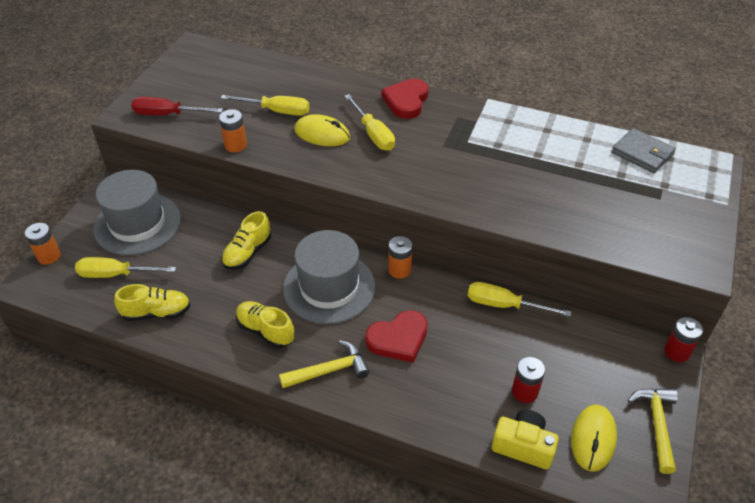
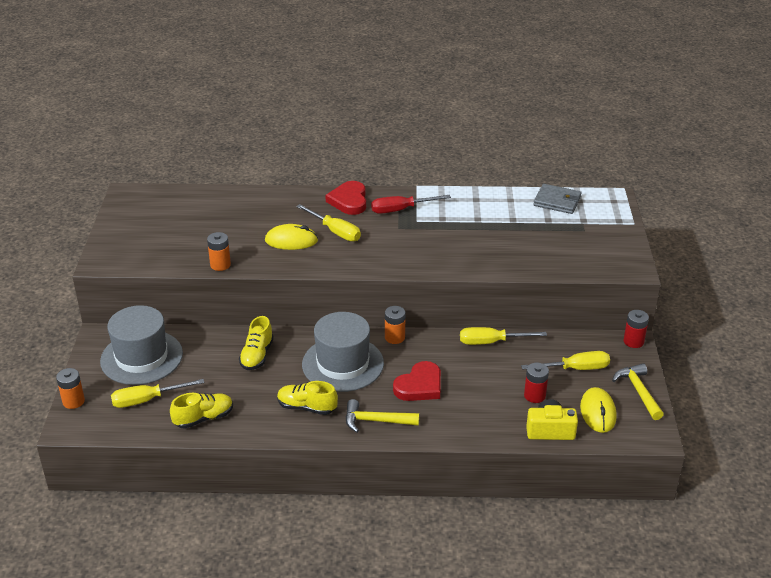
camera: 20 degrees left, 10 degrees down
red screwdriver [131,97,223,115] -> red screwdriver moved to [371,195,451,214]
yellow screwdriver [221,95,310,116] -> yellow screwdriver moved to [521,351,610,370]
yellow hammer [279,340,370,388] -> yellow hammer turned 135 degrees counterclockwise [345,399,419,433]

